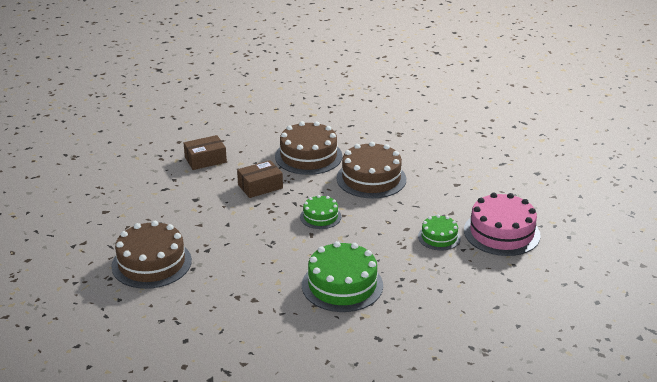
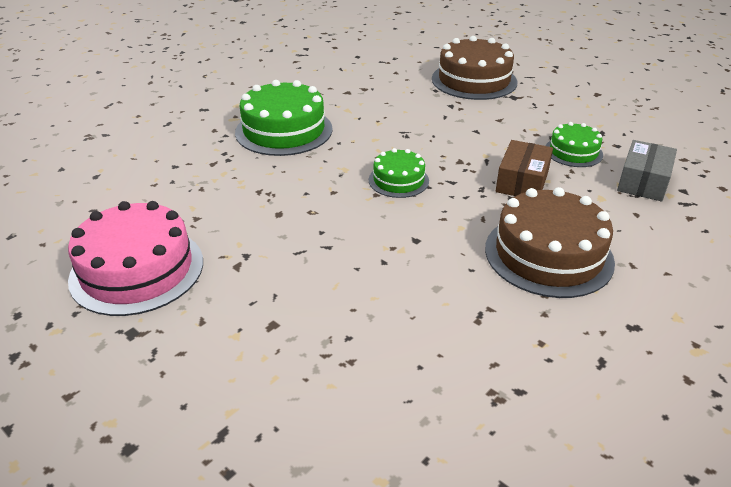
camera: 140 degrees right, 5 degrees up
brown box [184,135,227,170] -> grey box [617,140,677,202]
brown cake [336,142,406,198] -> none
green cake [418,215,461,250] -> green cake moved to [545,122,603,167]

